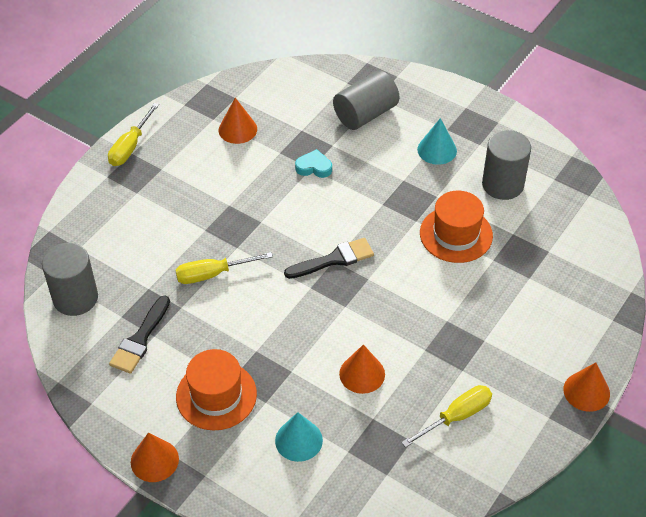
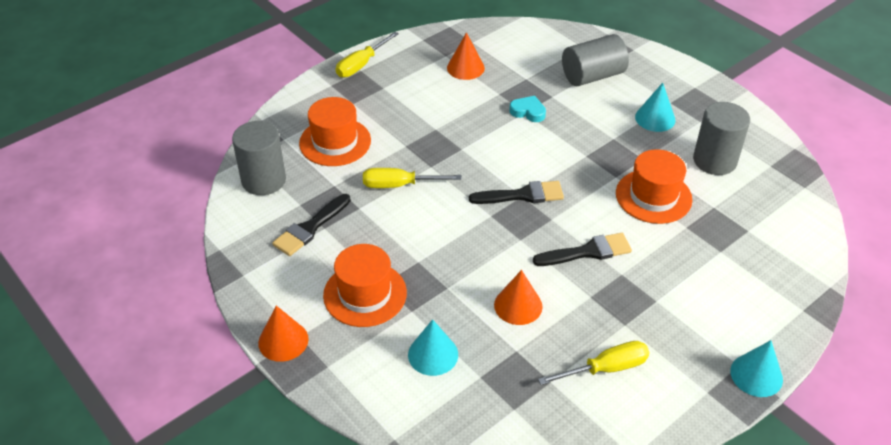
camera: 15 degrees right, 5 degrees down
orange cone [563,362,610,412] -> turquoise cone [730,340,783,397]
none -> orange hat [299,97,371,166]
none -> black brush [533,233,632,266]

